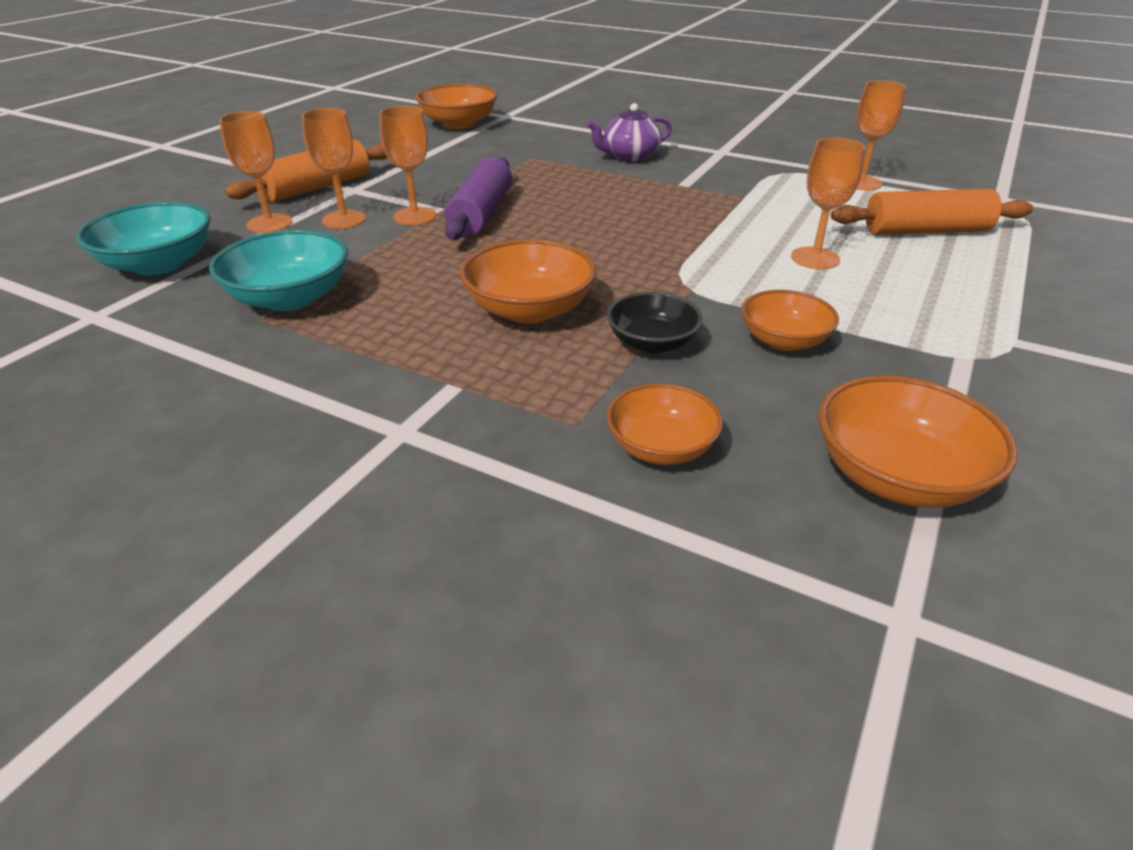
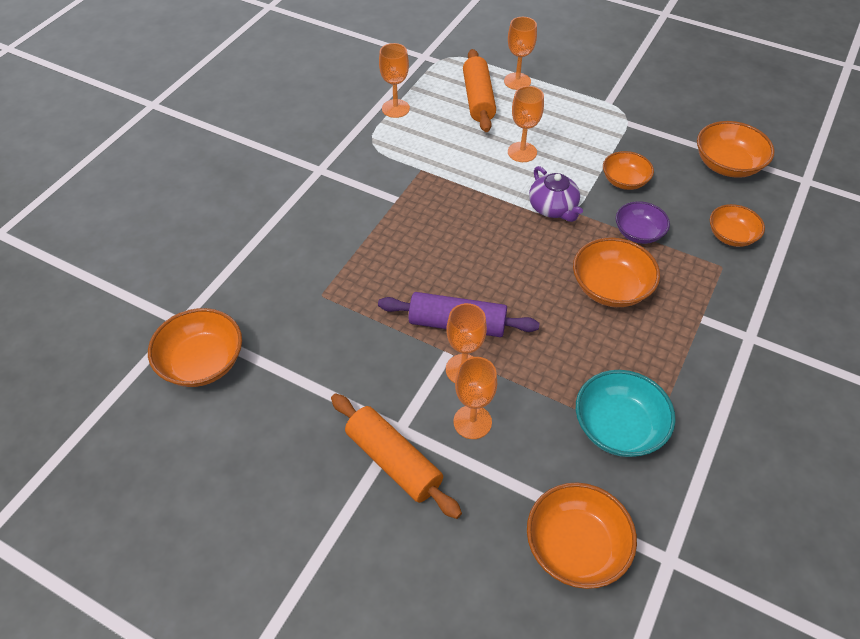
camera: 90 degrees left, 15 degrees up
turquoise bowl [76,201,211,275] -> orange bowl [527,482,637,589]
orange goblet [219,111,292,233] -> orange goblet moved to [504,17,537,90]
purple teapot [587,103,672,162] -> purple teapot moved to [529,166,583,222]
black bowl [607,292,703,353] -> purple bowl [616,201,670,244]

